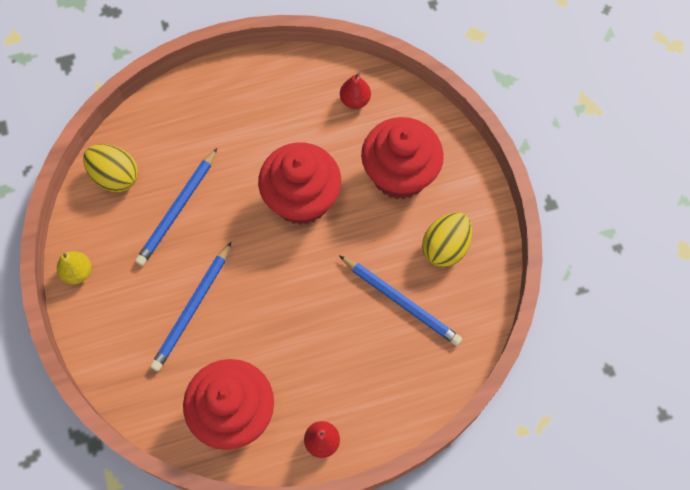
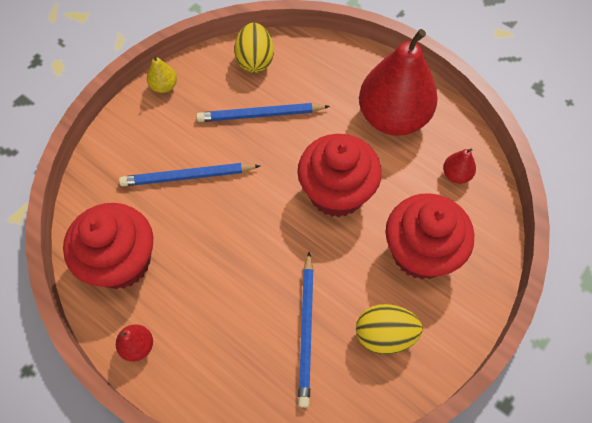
camera: 55 degrees right, 5 degrees down
none -> red pear [359,29,438,136]

